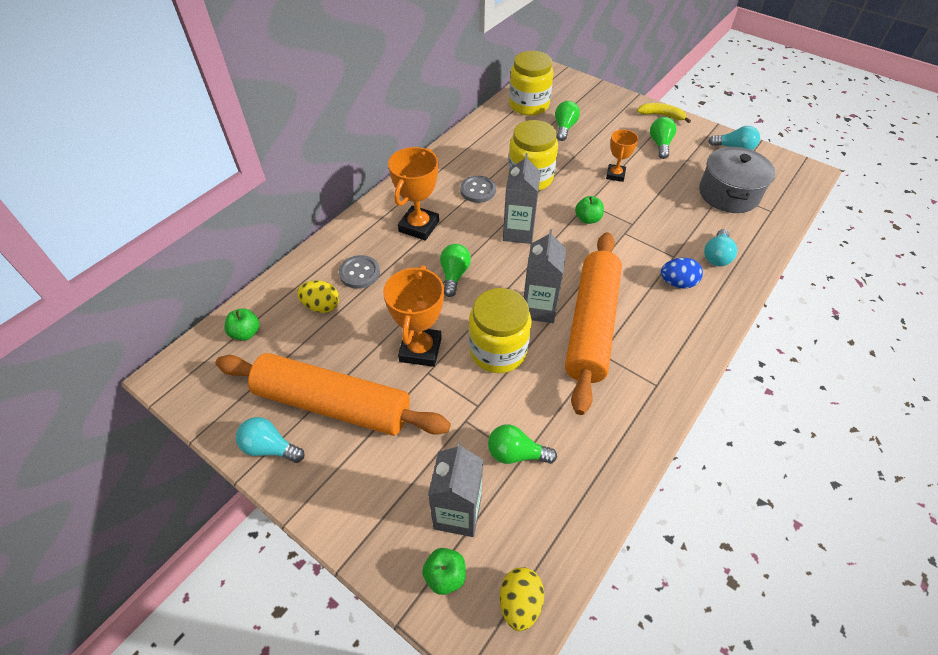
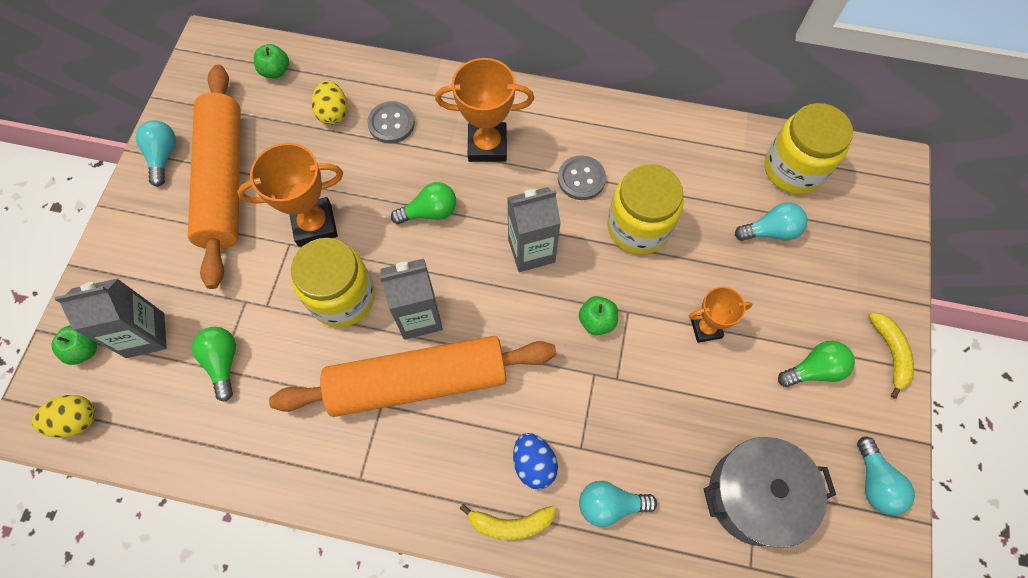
camera: 65 degrees right, 15 degrees up
green light bulb [555,101,580,141] -> turquoise light bulb [735,202,807,241]
none -> yellow banana [459,503,556,540]

